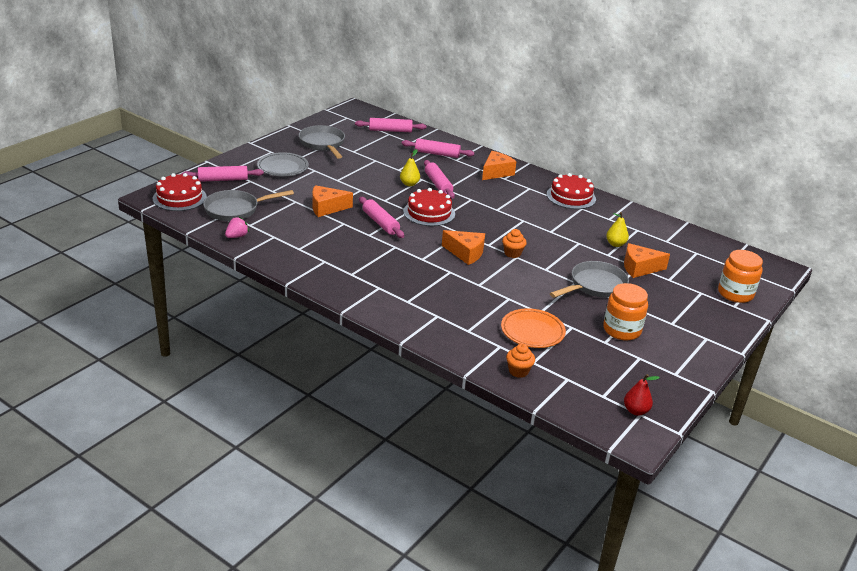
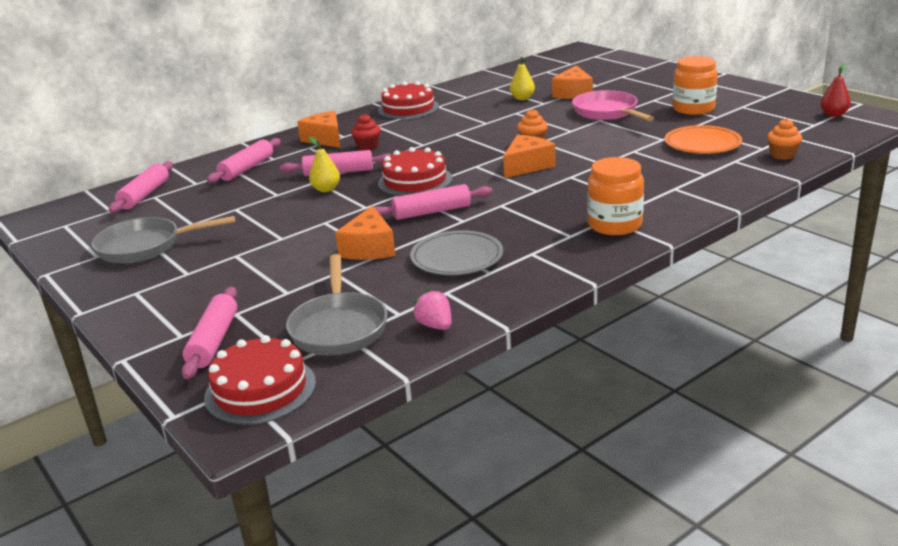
camera: 70 degrees left, 5 degrees down
grey plate [257,152,309,176] -> grey plate moved to [410,230,503,275]
grey pan [550,261,629,298] -> pink pan [572,90,654,121]
orange jar [718,250,763,303] -> orange jar moved to [587,157,644,235]
none -> red cupcake [351,114,381,151]

